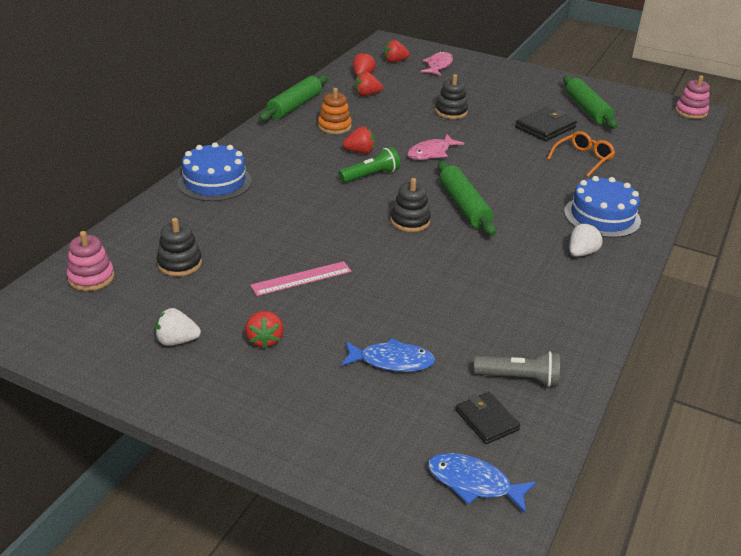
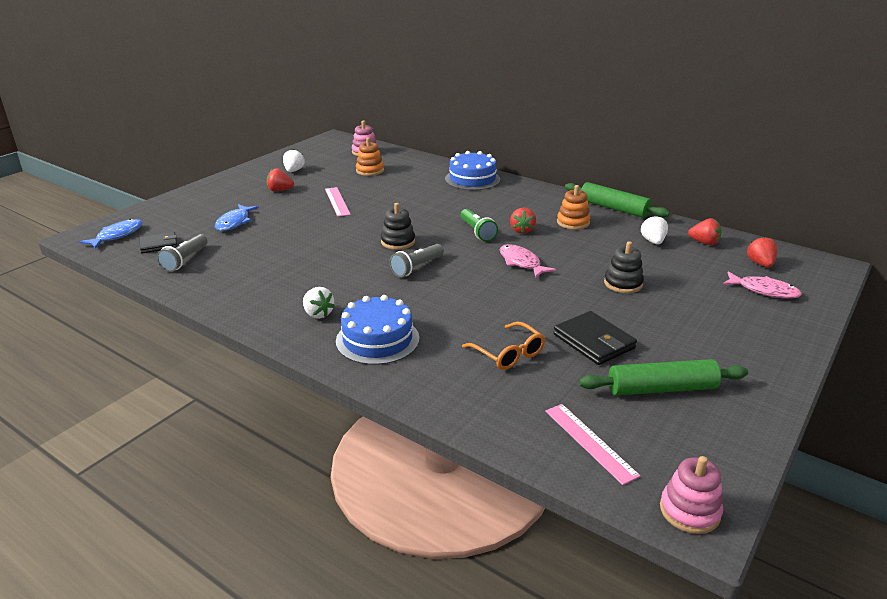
camera: 100 degrees right, 5 degrees down
black stacking toy [157,218,202,276] -> orange stacking toy [356,137,384,176]
red strawberry [355,72,383,96] -> white strawberry [641,215,668,245]
green rolling pin [438,160,497,236] -> grey flashlight [389,244,444,277]
none -> pink ruler [545,404,641,485]

